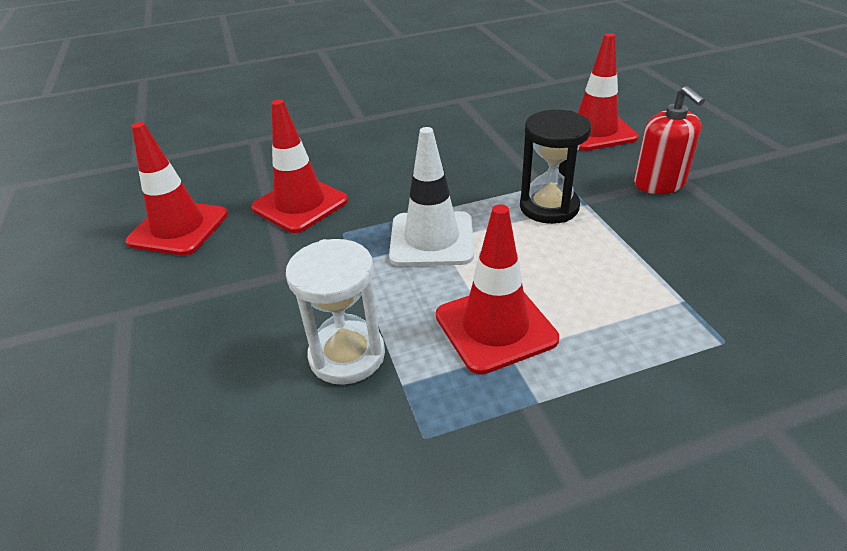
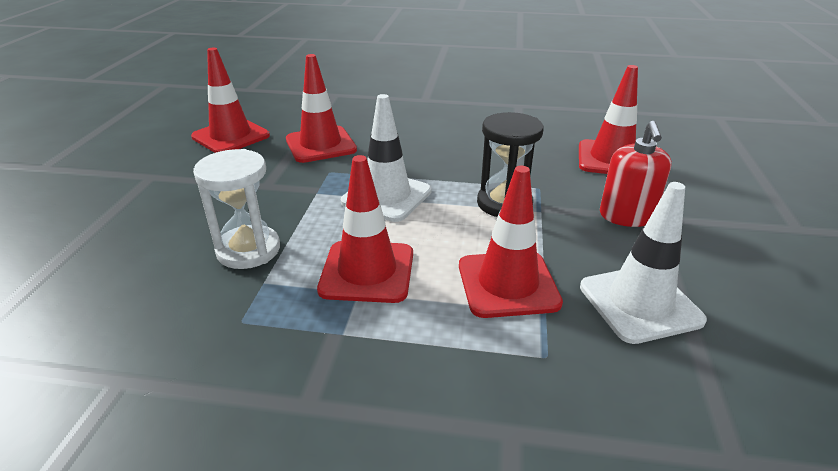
camera: 25 degrees right, 5 degrees down
none -> red traffic cone [459,166,563,318]
none -> white traffic cone [580,182,707,344]

